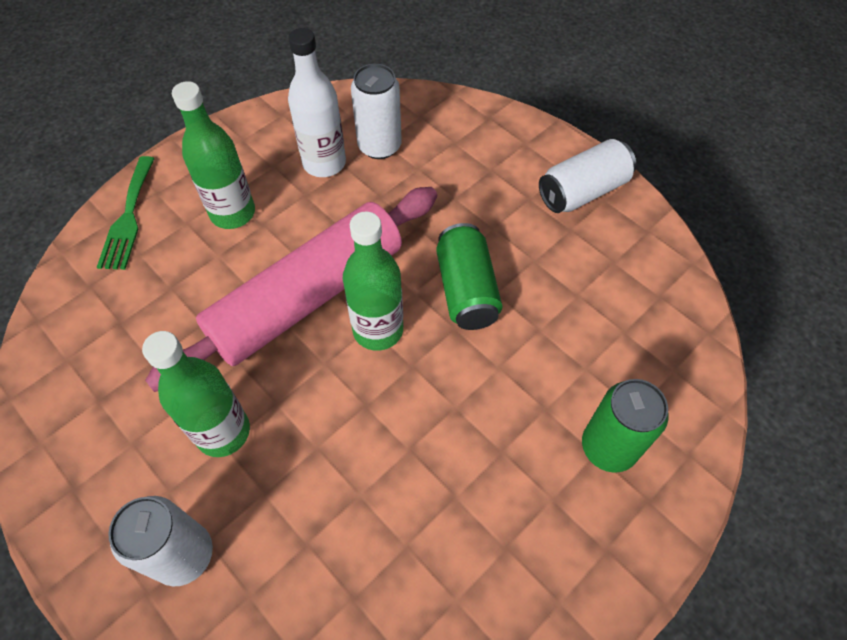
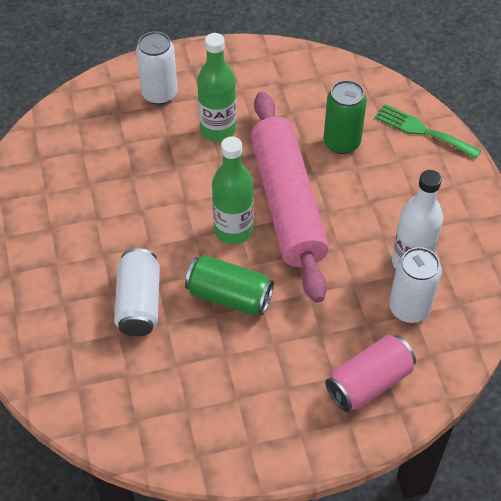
camera: 120 degrees right, 5 degrees down
green bottle [172,81,255,229] -> none
white can [539,139,636,213] -> white can moved to [114,248,160,337]
green can [582,379,669,473] -> green can moved to [324,80,367,154]
none -> pink can [325,335,416,412]

